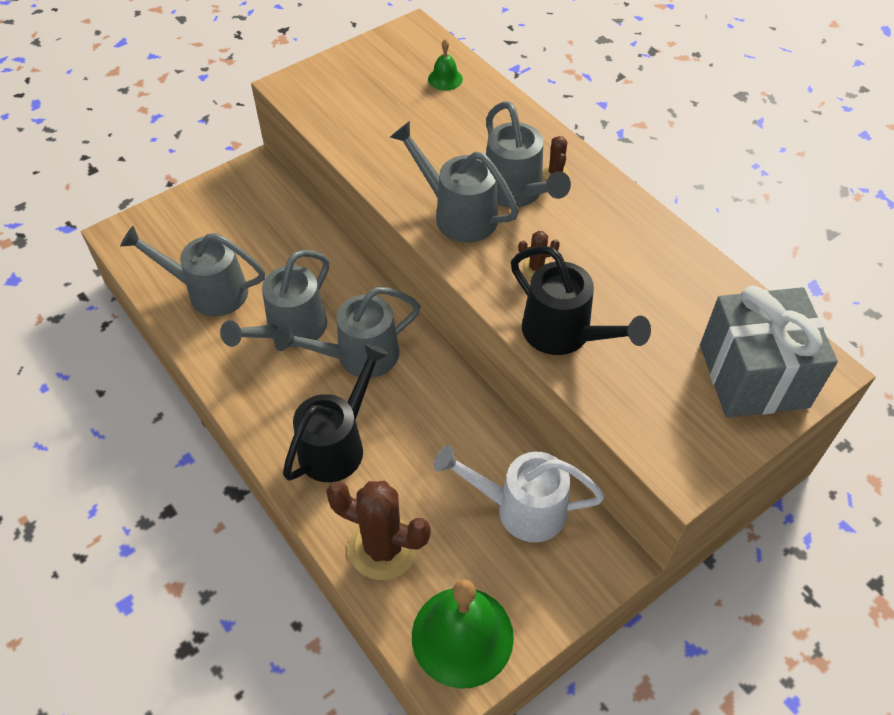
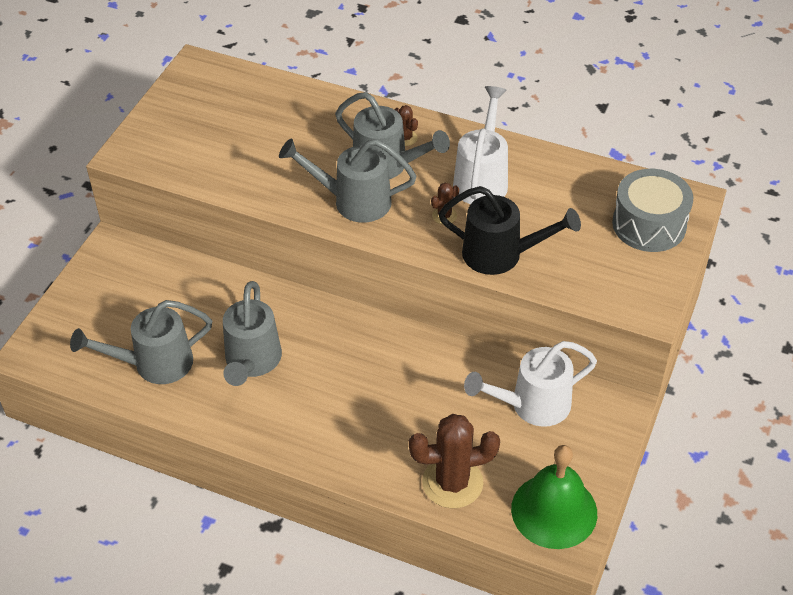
camera: 30 degrees left, 5 degrees down
grey watering can [274,287,421,378] -> none
black watering can [283,343,389,482] -> none
green bell [428,39,463,91] -> none
grey gift [700,286,838,418] -> grey drum [612,169,693,252]
none -> white watering can [453,86,508,204]

